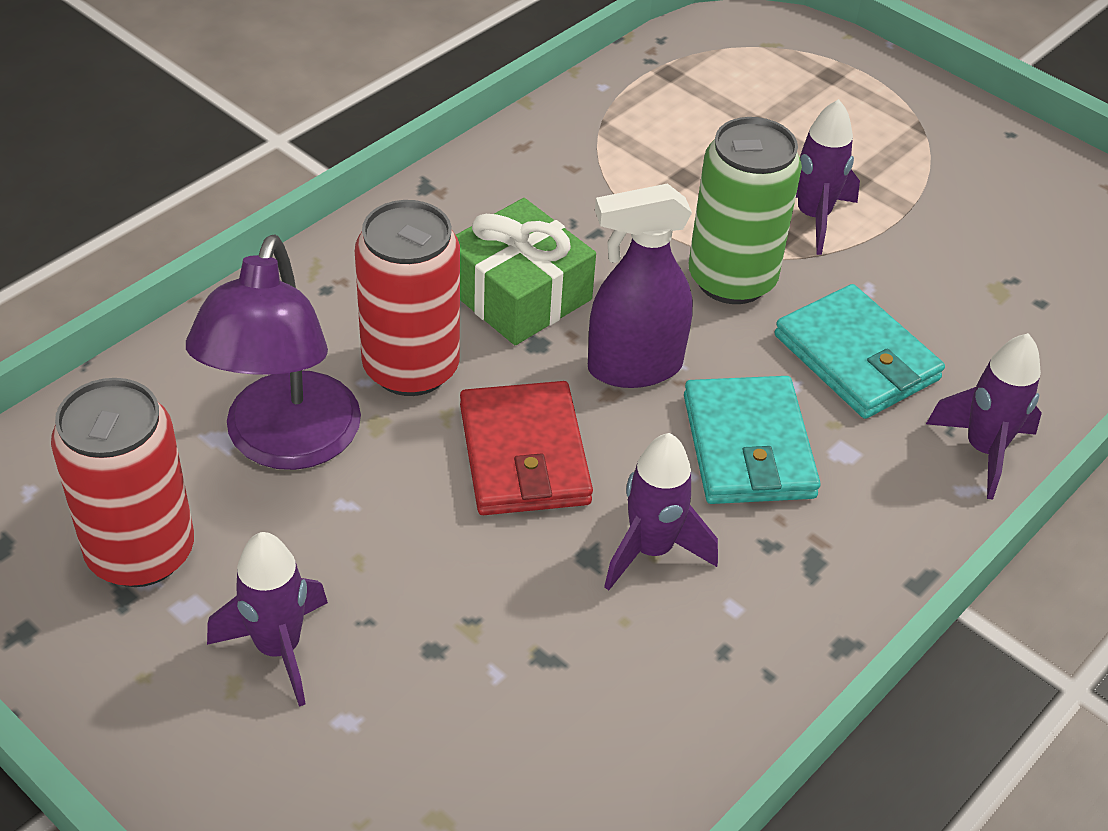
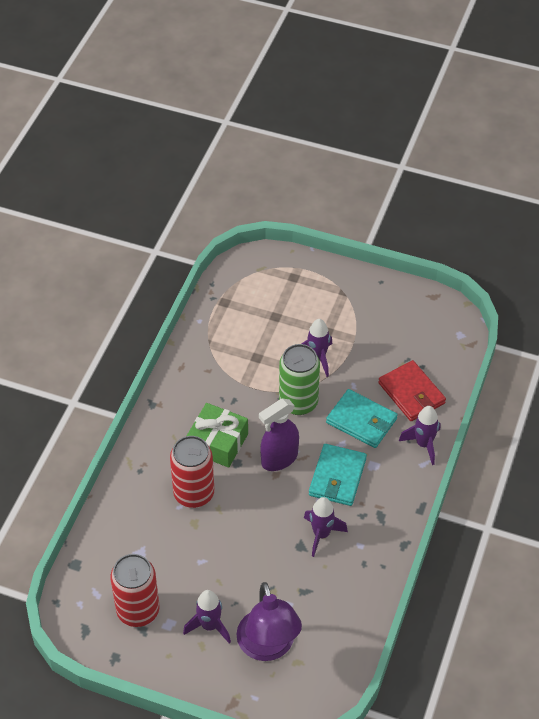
camera: 20 degrees left, 5 degrees up
purple lamp [186,234,361,470] -> purple lamp moved to [236,582,302,661]
red wallet [460,381,593,515] -> red wallet moved to [378,360,446,421]
turquoise wallet [684,376,821,504] -> turquoise wallet turned 45 degrees clockwise [309,444,367,506]

